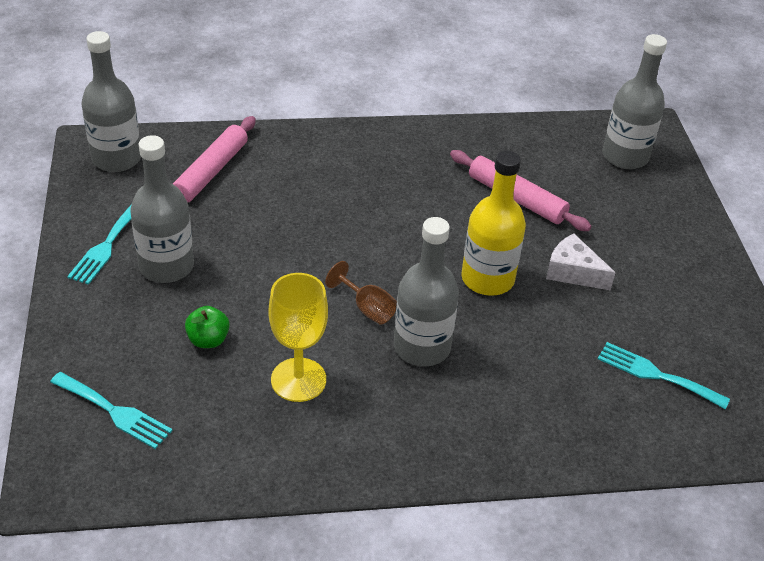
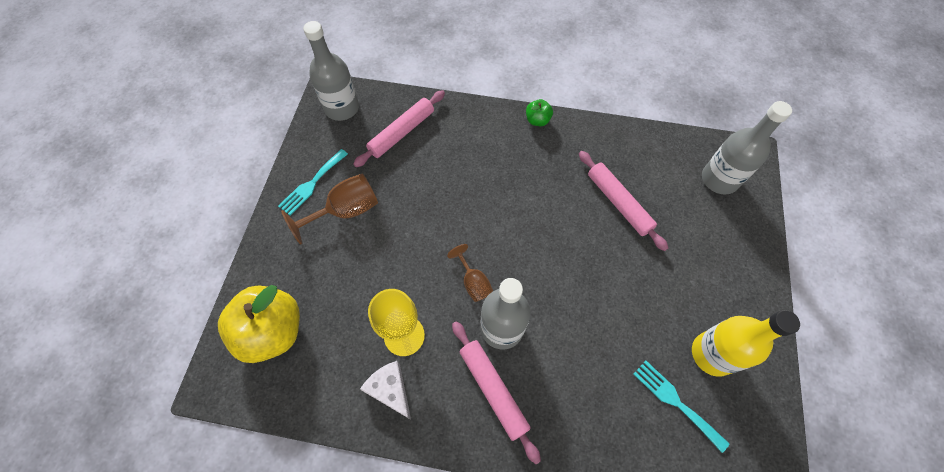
camera: 20 degrees right, 20 degrees up
turquoise fork [50,372,173,449] -> yellow apple [218,285,300,363]
grey bottle [130,135,194,283] -> brown goblet [281,174,378,245]
green apple [185,306,230,348] -> green apple moved to [526,99,553,126]
yellow bottle [461,151,526,296] -> yellow bottle moved to [692,310,800,377]
white cheese [546,233,616,290] -> white cheese moved to [360,361,411,420]
none -> pink rolling pin [452,321,541,464]

